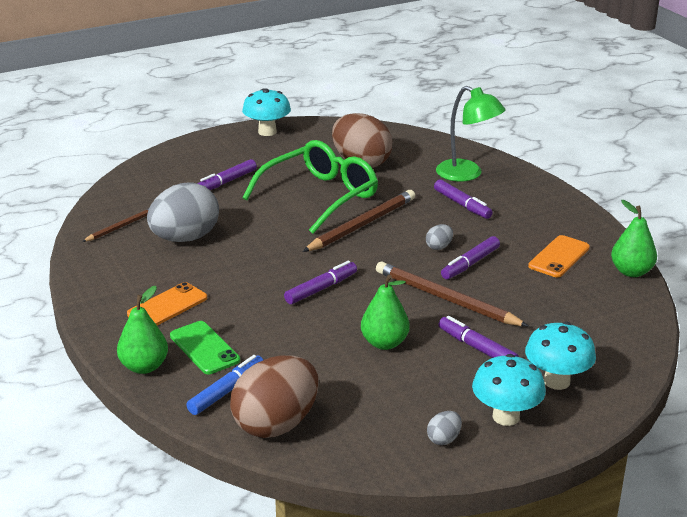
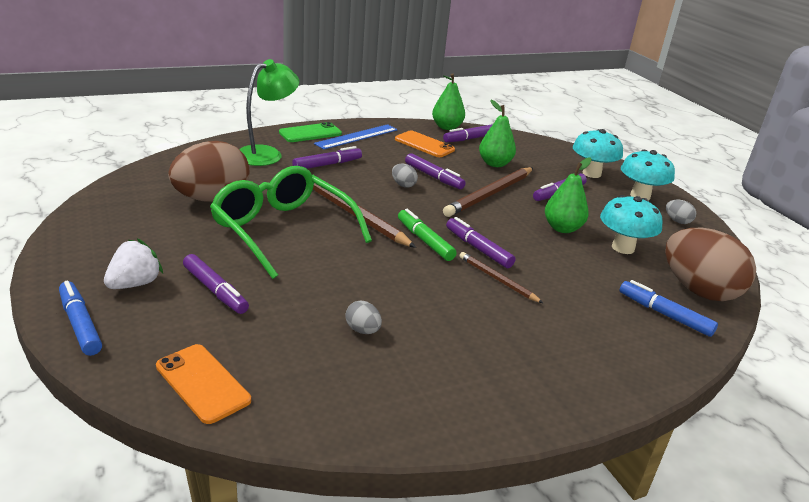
camera: 90 degrees left, 0 degrees up
brown pencil [82,208,149,242] -> brown pencil moved to [459,252,543,303]
green pear [117,286,168,374] -> green pear moved to [479,100,516,167]
orange phone [127,282,207,325] -> orange phone moved to [156,344,251,424]
grey egg [147,183,219,242] -> grey egg [345,301,382,334], size x0.41
green phone [170,321,240,374] -> green phone moved to [279,122,342,142]
turquoise mushroom [242,88,291,136] -> turquoise mushroom moved to [600,195,662,254]
none -> blue marker [59,281,102,356]
none -> white strawberry [104,238,163,289]
none -> blue ruler [314,124,398,150]
none -> green marker [398,209,457,261]
none -> purple marker [443,124,493,142]

